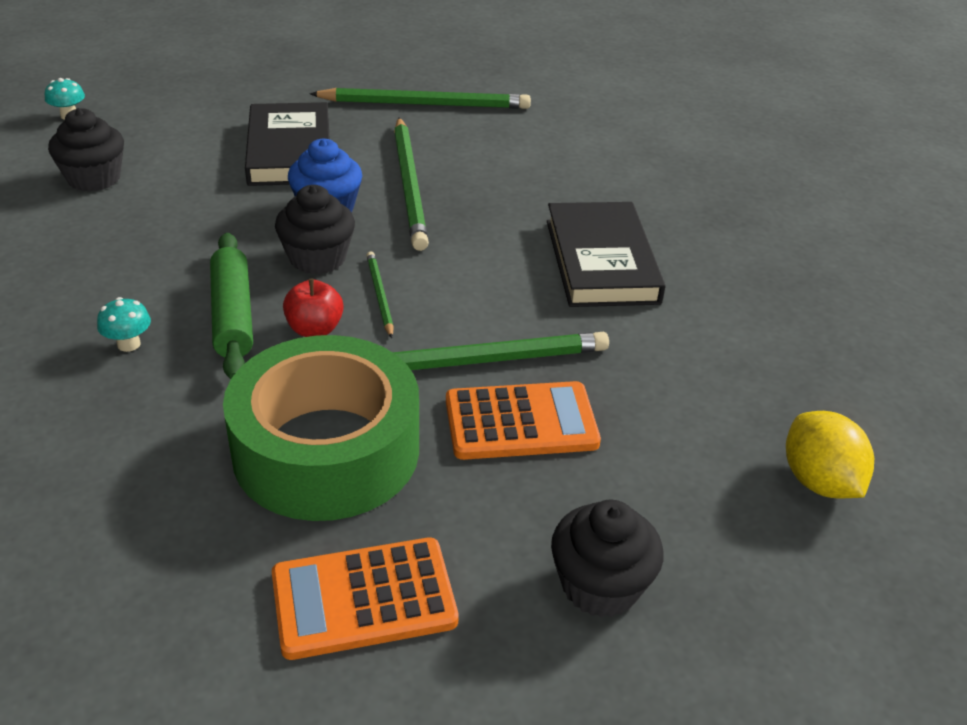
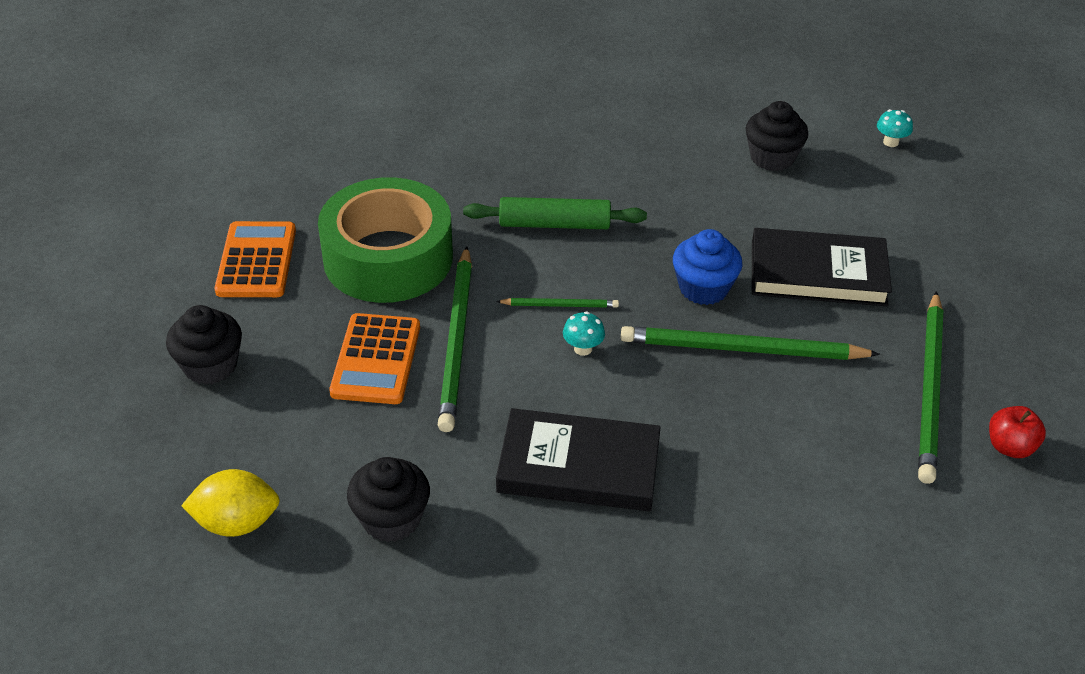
camera: 105 degrees right, 5 degrees up
turquoise mushroom [97,297,151,352] -> turquoise mushroom moved to [563,311,605,356]
black cupcake [275,185,355,275] -> black cupcake moved to [347,457,430,542]
red apple [283,279,344,337] -> red apple moved to [989,406,1046,458]

